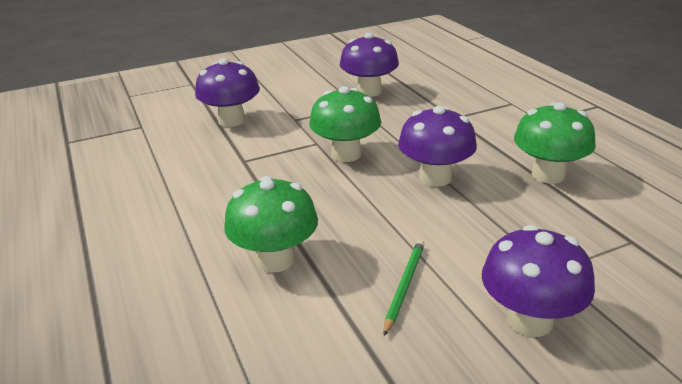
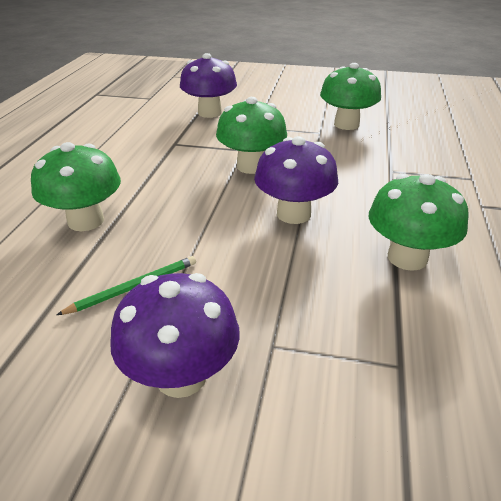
camera: 35 degrees right, 5 degrees up
purple mushroom [340,33,399,97] -> green mushroom [320,63,381,130]

